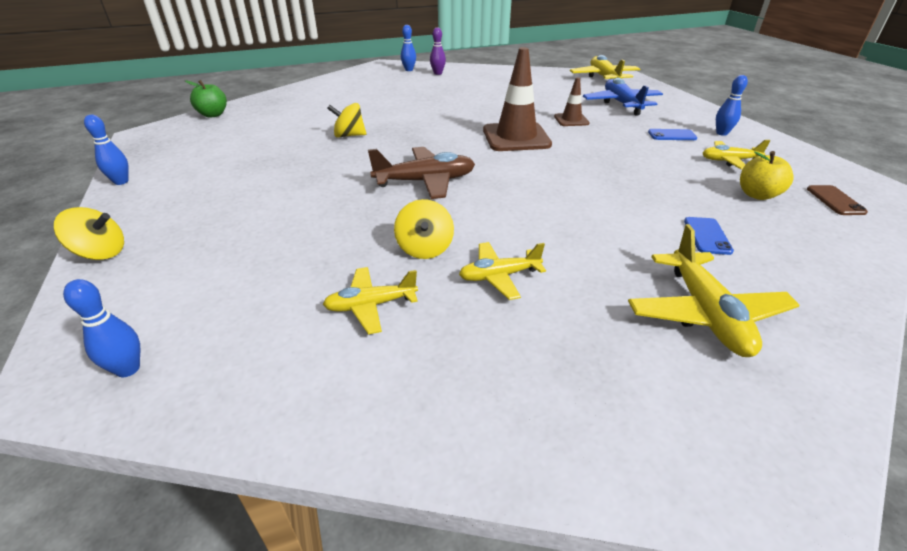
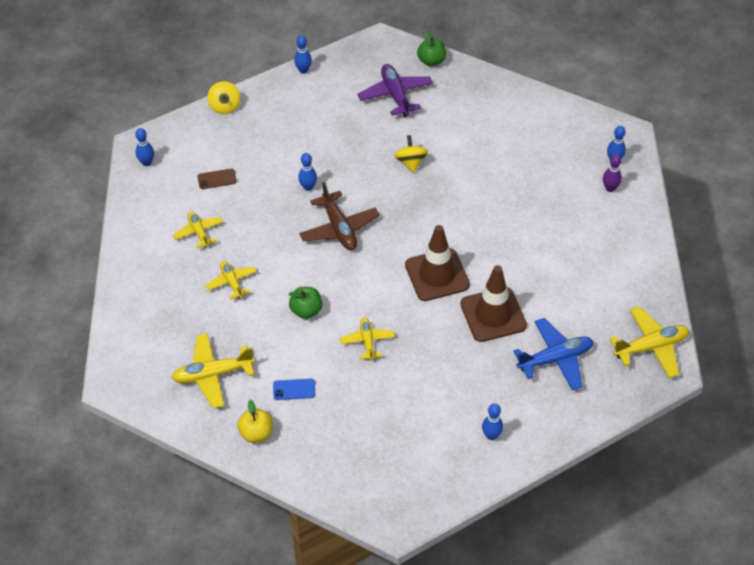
camera: 80 degrees right, 15 degrees up
yellow spinning top [394,199,454,259] -> none
brown traffic cone [554,77,590,126] -> brown traffic cone [460,265,527,342], size x1.89
blue phone [648,129,697,140] -> none
yellow plane [703,140,771,169] -> yellow plane moved to [340,318,395,361]
yellow apple [740,151,794,200] -> yellow apple moved to [237,400,273,443]
brown phone [807,185,868,215] -> brown phone moved to [197,169,236,189]
none -> green apple [289,287,322,319]
none -> blue bowling pin [298,153,317,191]
none -> purple plane [357,64,433,117]

